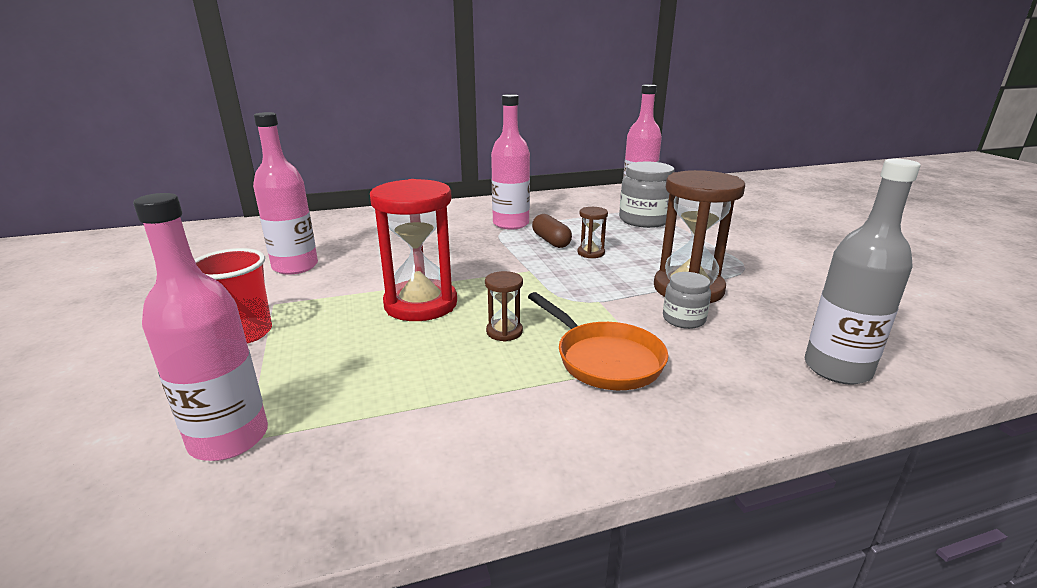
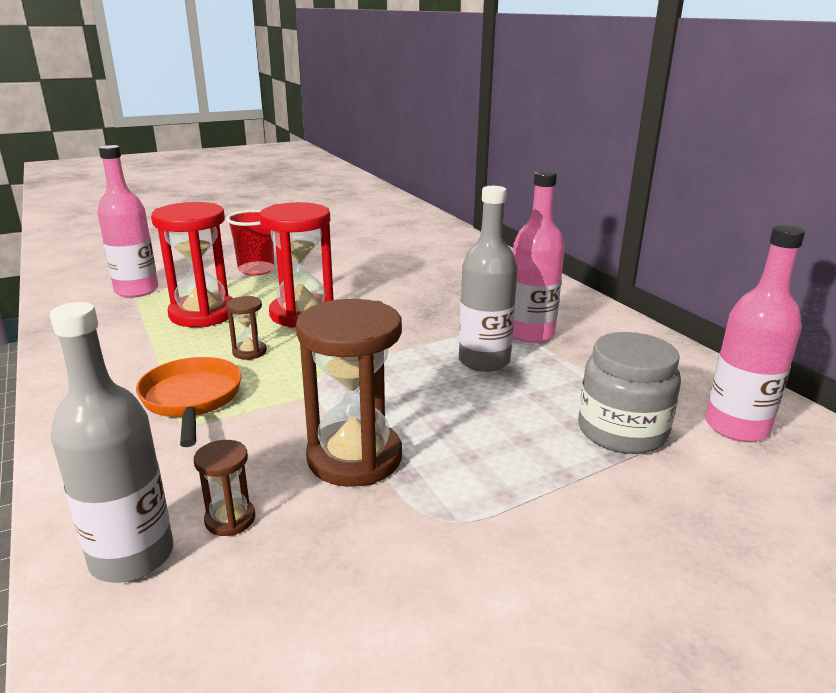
camera: 80 degrees right, 0 degrees up
pink bottle [253,112,318,275] -> none
orange pan [528,292,668,390] -> orange pan turned 120 degrees clockwise [136,357,241,447]
brown capsule [532,214,572,248] -> grey bottle [459,186,518,372]
brown hourglass [577,207,608,258] -> brown hourglass moved to [194,440,255,536]
grey jar [663,272,711,329] -> none
none -> red hourglass [151,202,233,327]

